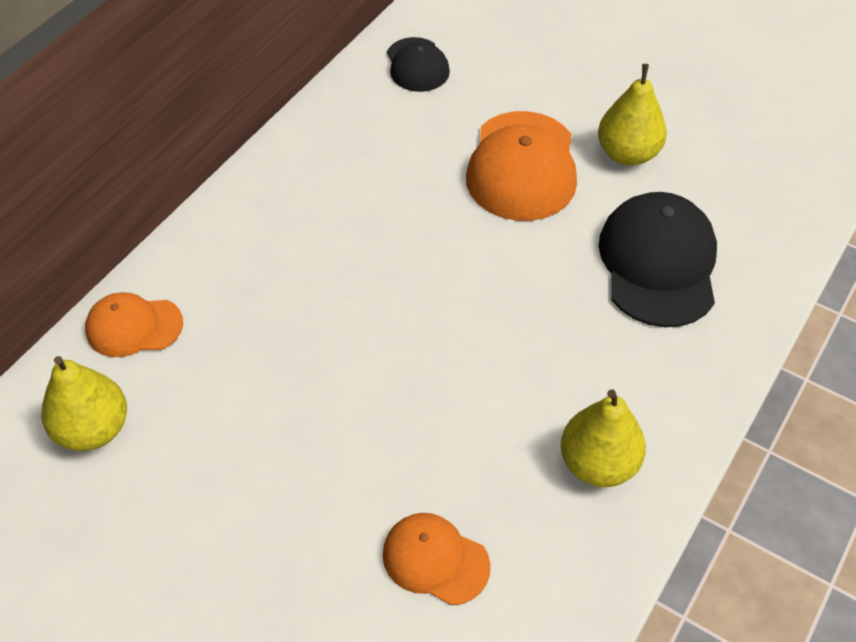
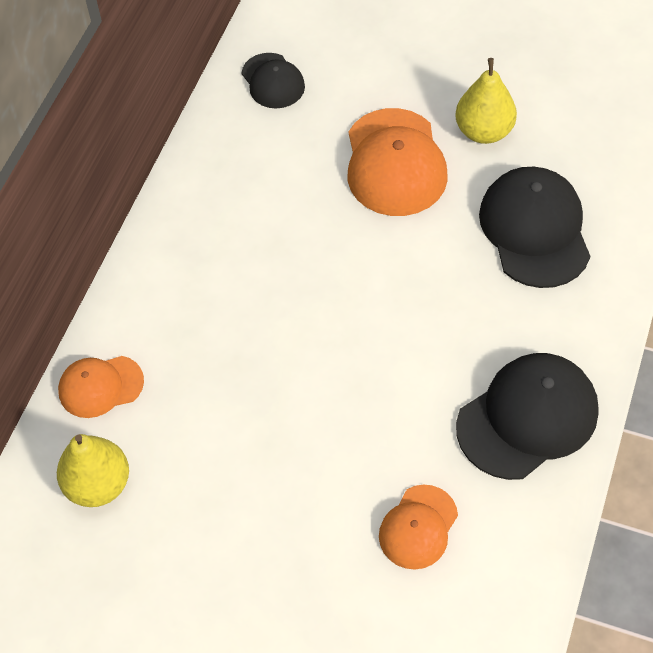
camera: 10 degrees left, 5 degrees up
orange cap [382,513,491,605] -> orange cap turned 75 degrees counterclockwise [379,484,458,570]
yellow pear [561,389,646,487] -> black cap [456,353,599,480]

